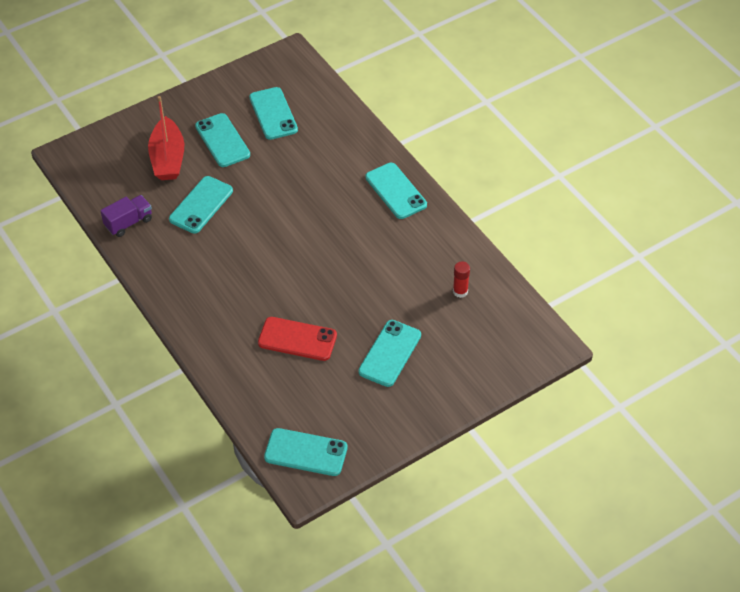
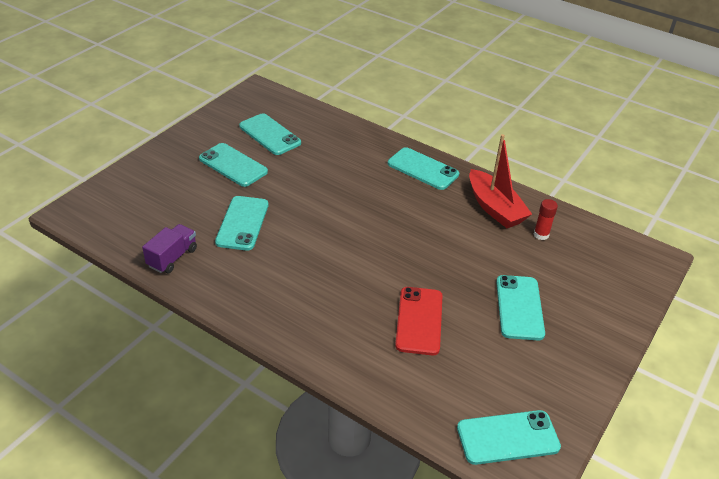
camera: 25 degrees left, 10 degrees down
red boat [148,96,184,180] -> red boat moved to [469,134,532,228]
red phone [258,317,337,361] -> red phone turned 75 degrees counterclockwise [395,287,443,355]

